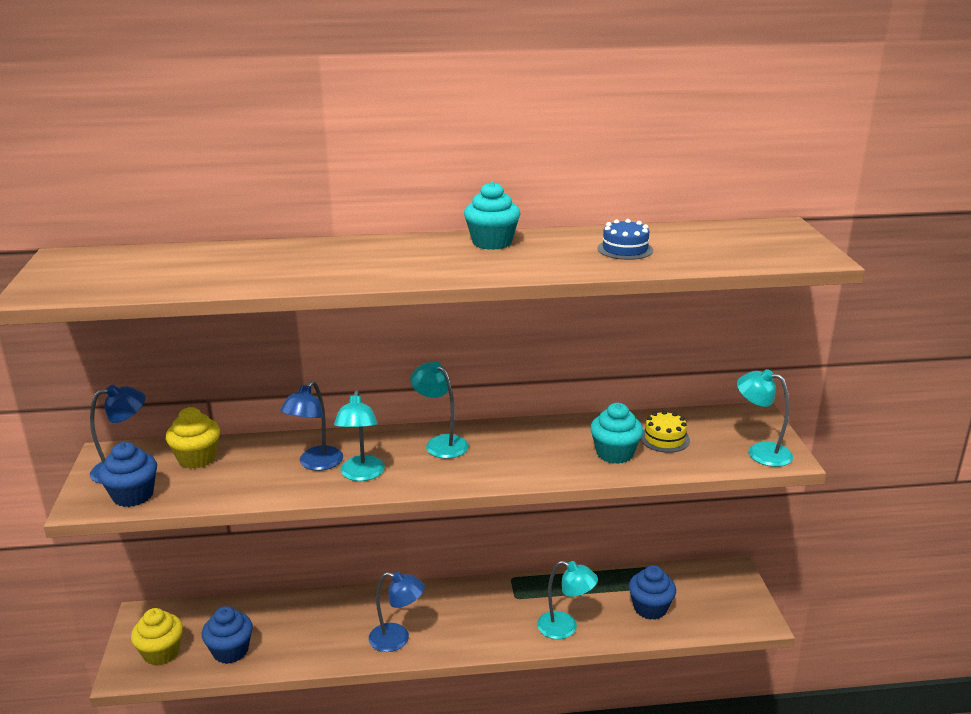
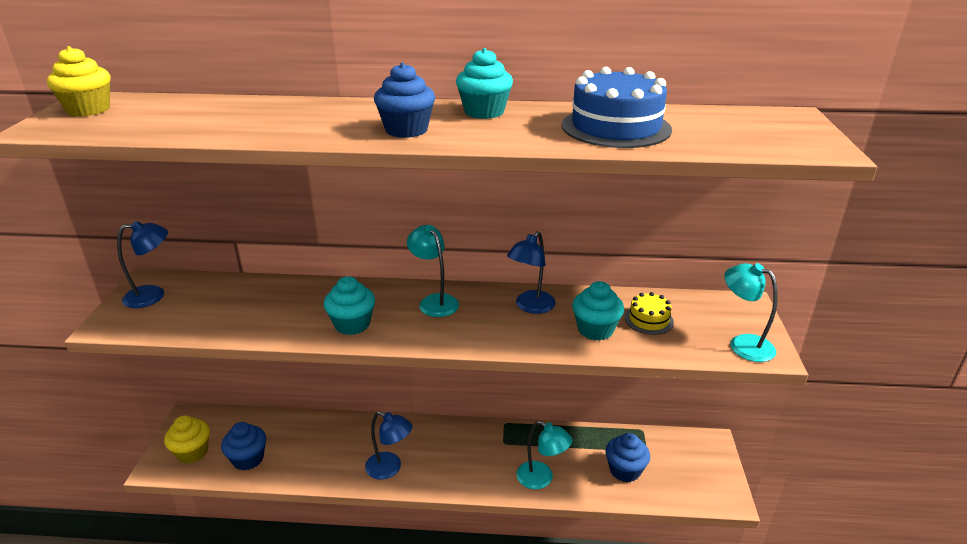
camera: 10 degrees right, 5 degrees up
blue cupcake [98,442,157,507] -> blue cupcake moved to [374,62,435,138]
yellow cupcake [166,407,220,469] -> yellow cupcake moved to [47,46,110,117]
blue lamp [280,381,343,471] -> blue lamp moved to [507,231,556,314]
turquoise lamp [334,390,385,481] -> turquoise cupcake [324,276,375,335]
blue cake [597,219,653,260] -> blue cake [562,67,672,148], size x1.89

